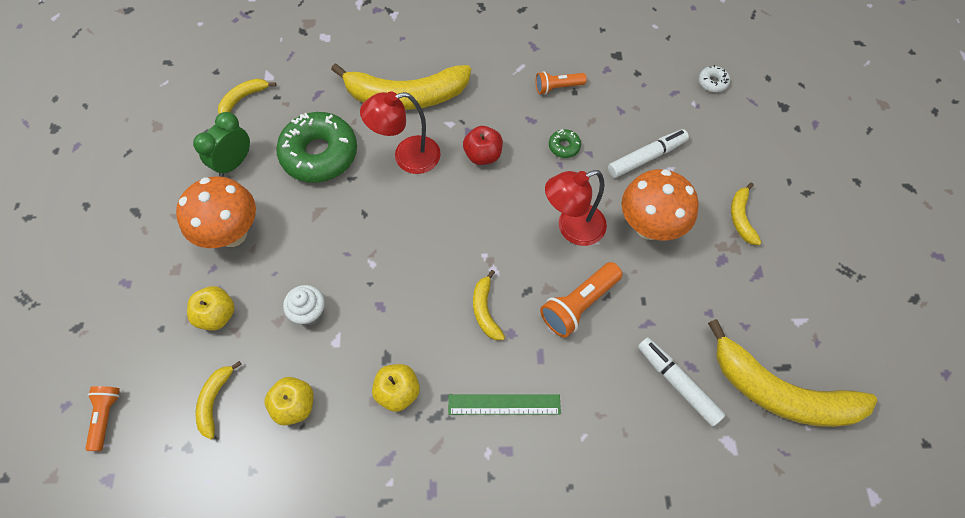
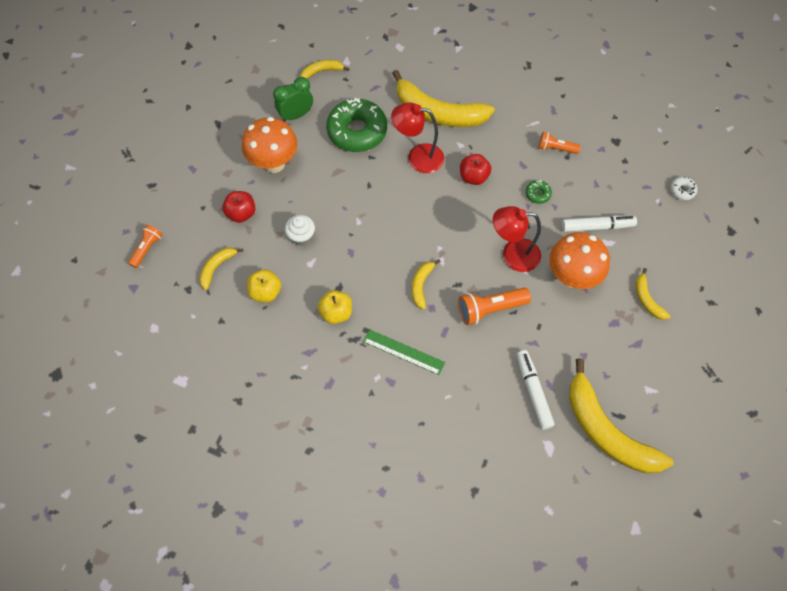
camera: 25 degrees right, 0 degrees up
yellow apple [187,286,235,330] -> red apple [222,191,256,223]
yellow banana [731,182,762,245] -> yellow banana turned 45 degrees counterclockwise [636,268,671,320]

